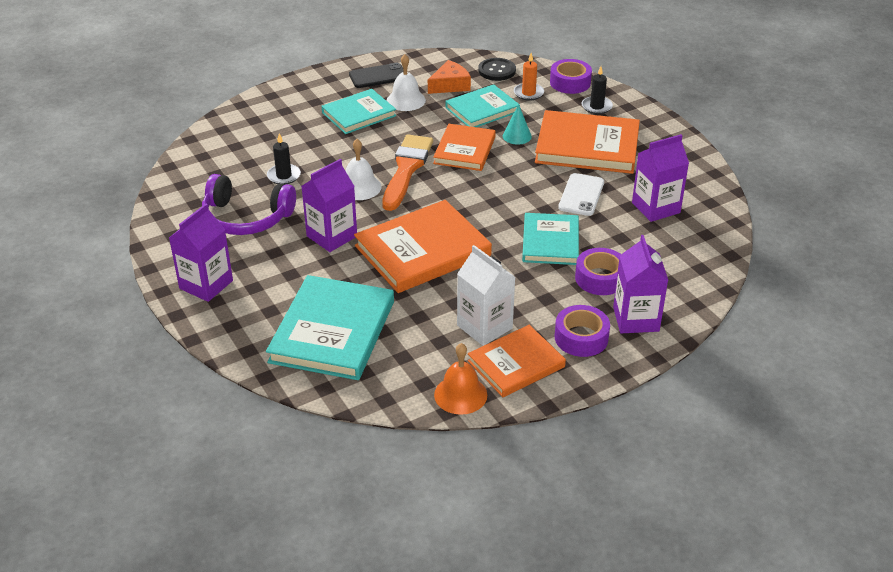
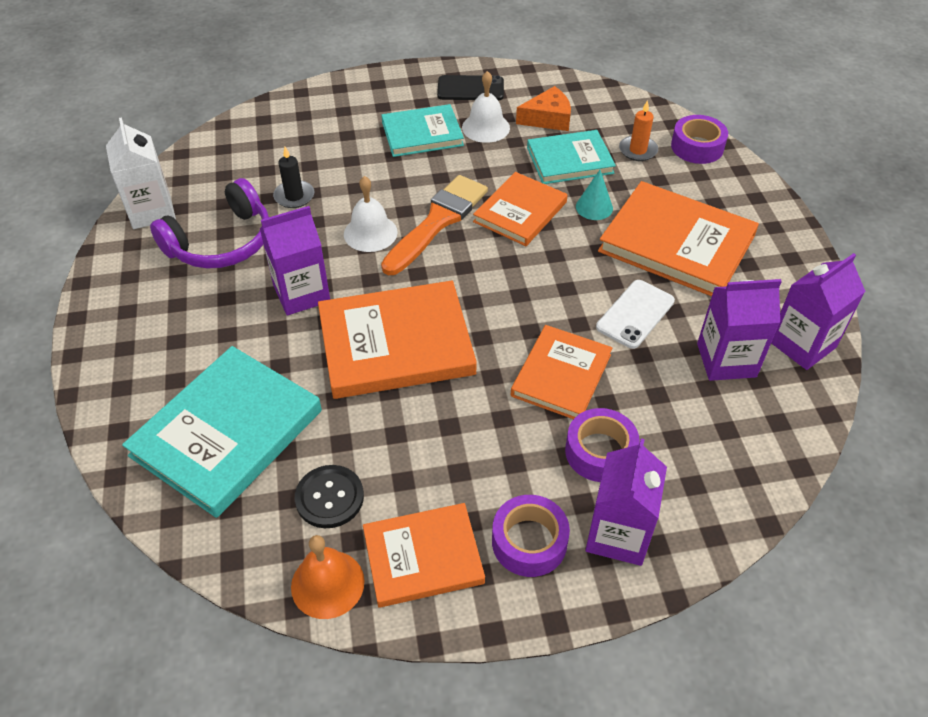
camera: 20 degrees right, 10 degrees up
purple carton [169,203,233,302] -> purple carton moved to [771,253,866,370]
purple headphones [202,174,296,235] -> purple headphones turned 75 degrees counterclockwise [150,178,269,269]
white carton [457,245,515,346] -> white carton moved to [106,117,176,229]
black button [478,58,516,81] -> black button moved to [294,465,364,528]
turquoise book [522,213,579,265] -> orange book [511,325,612,419]
black candle [582,66,613,114] -> none

